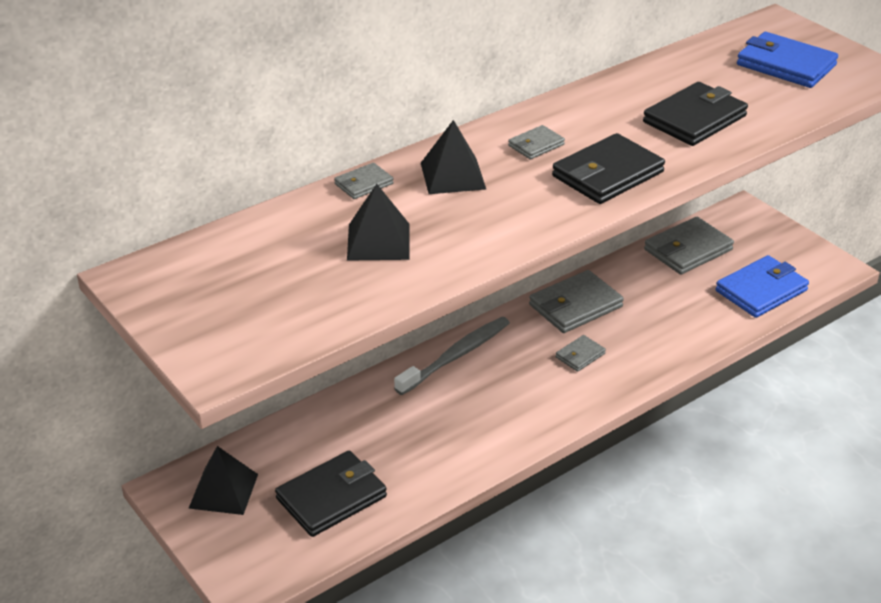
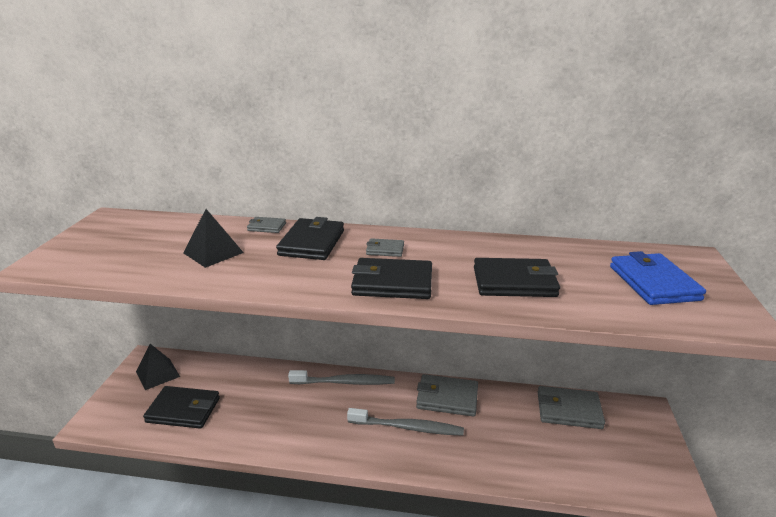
camera: 45 degrees right, 10 degrees down
black pyramid [421,120,486,194] -> black wallet [276,217,344,260]
grey wallet [556,335,606,372] -> grey toothbrush [347,408,464,436]
blue wallet [715,255,809,318] -> none

